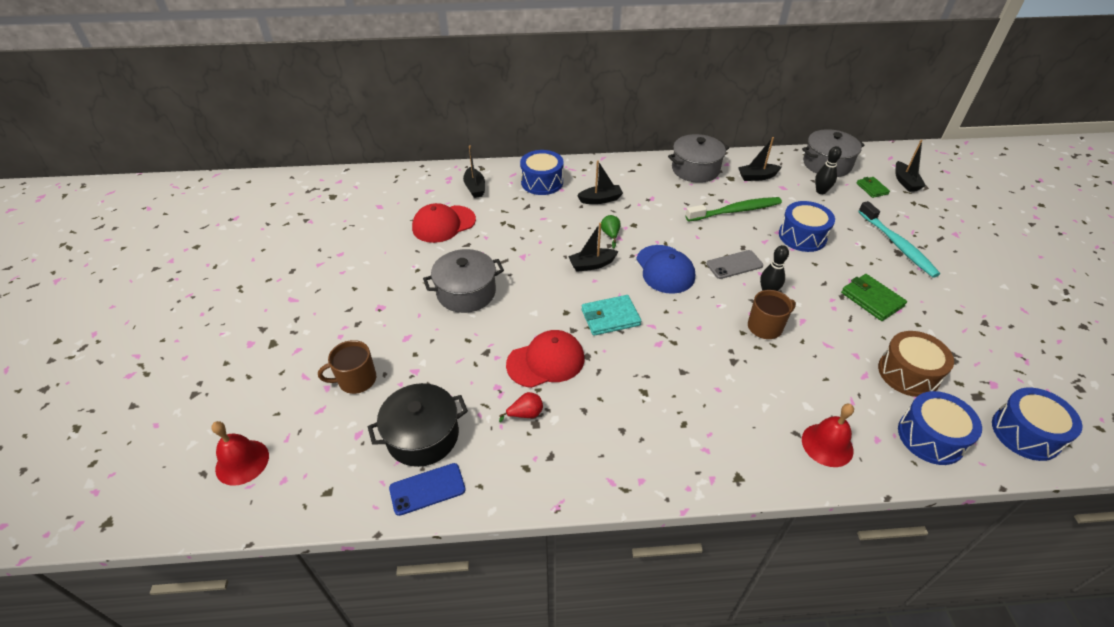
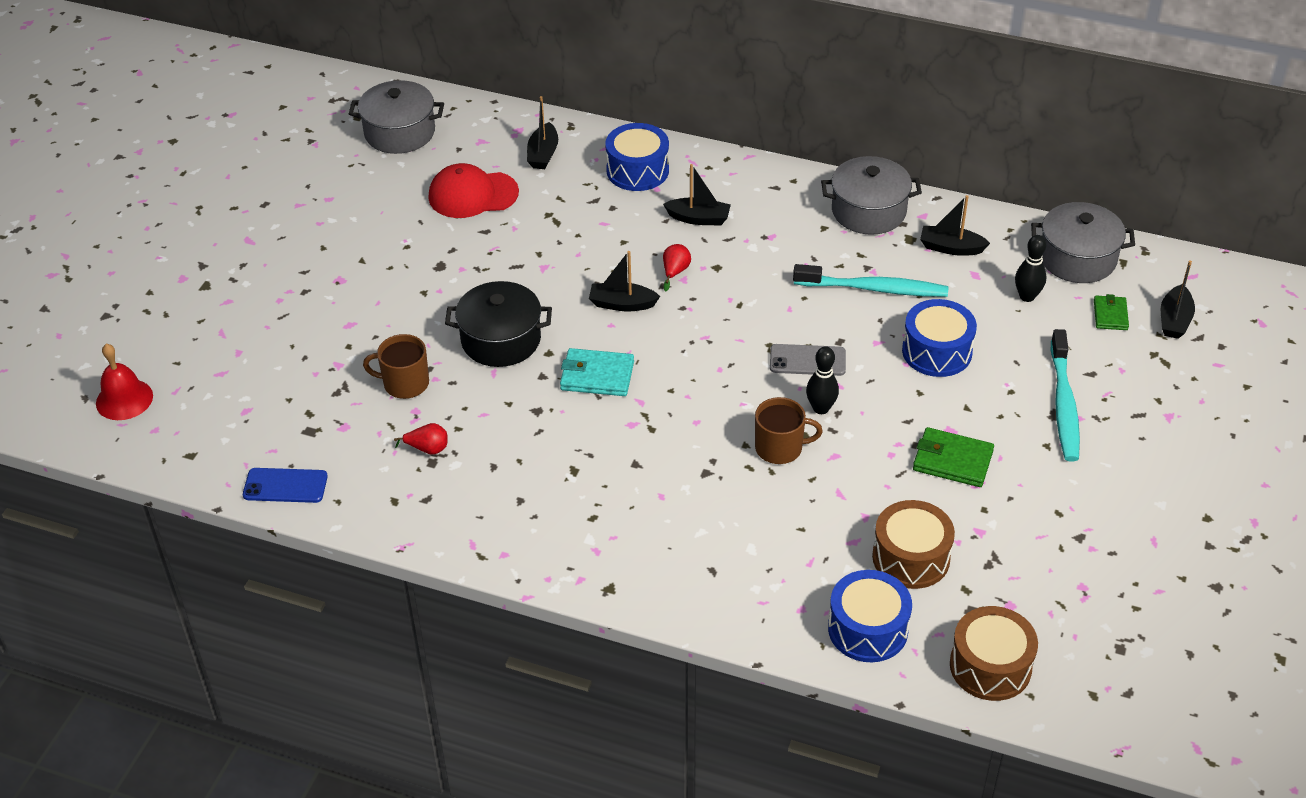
camera: 25 degrees right, 0 degrees up
brown mug [318,340,376,394] -> brown mug moved to [363,334,429,399]
black pot [368,383,468,467] -> black pot moved to [445,281,552,367]
grey pot [423,249,504,313] -> grey pot moved to [349,80,444,154]
red cap [506,330,585,388] -> none
green pear [601,215,621,249] -> red pear [663,244,691,292]
blue cap [636,245,695,294] -> none
green toothbrush [686,197,782,222] -> turquoise toothbrush [793,264,948,297]
red bell [802,404,854,467] -> none
green wallet [841,274,907,321] -> green wallet turned 60 degrees counterclockwise [913,427,994,487]
blue drum [992,388,1082,461] -> brown drum [950,606,1038,701]

